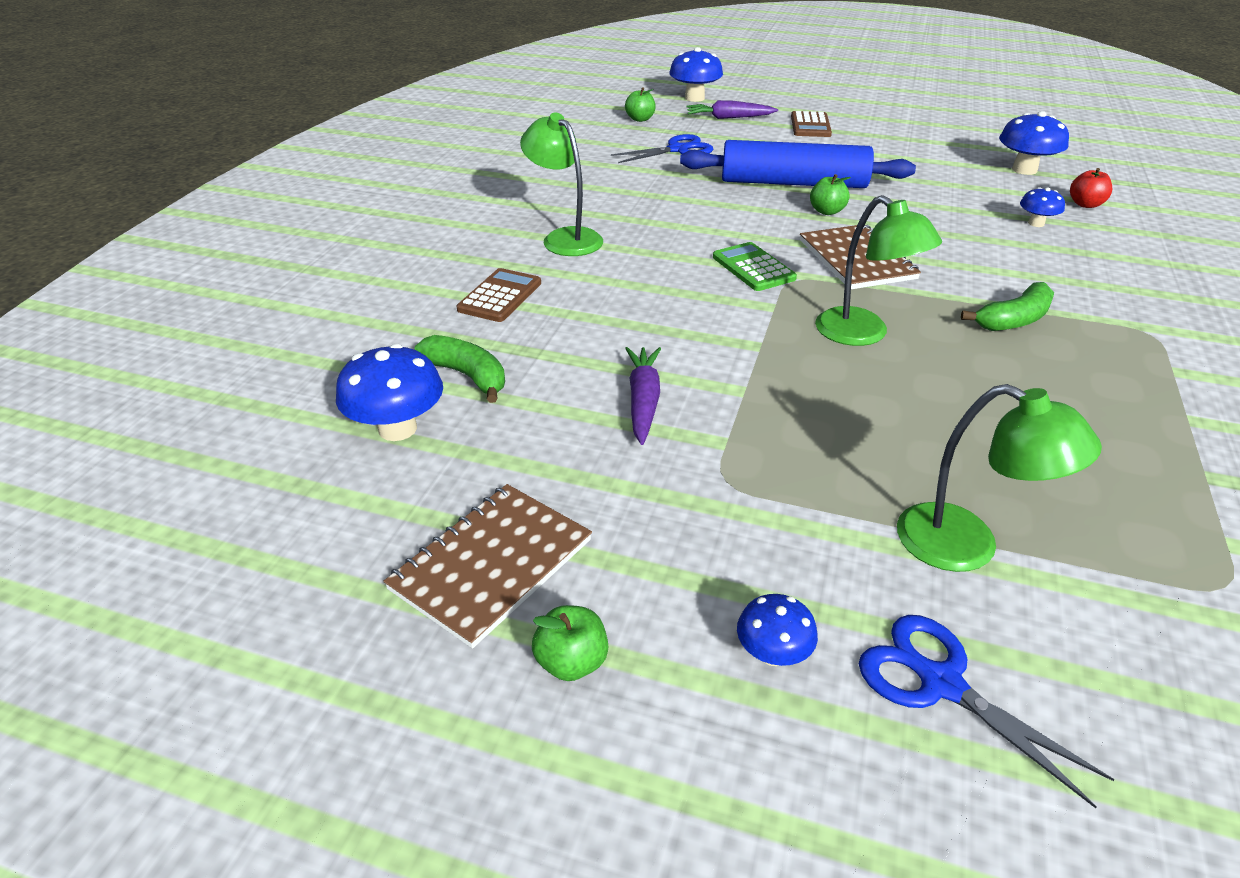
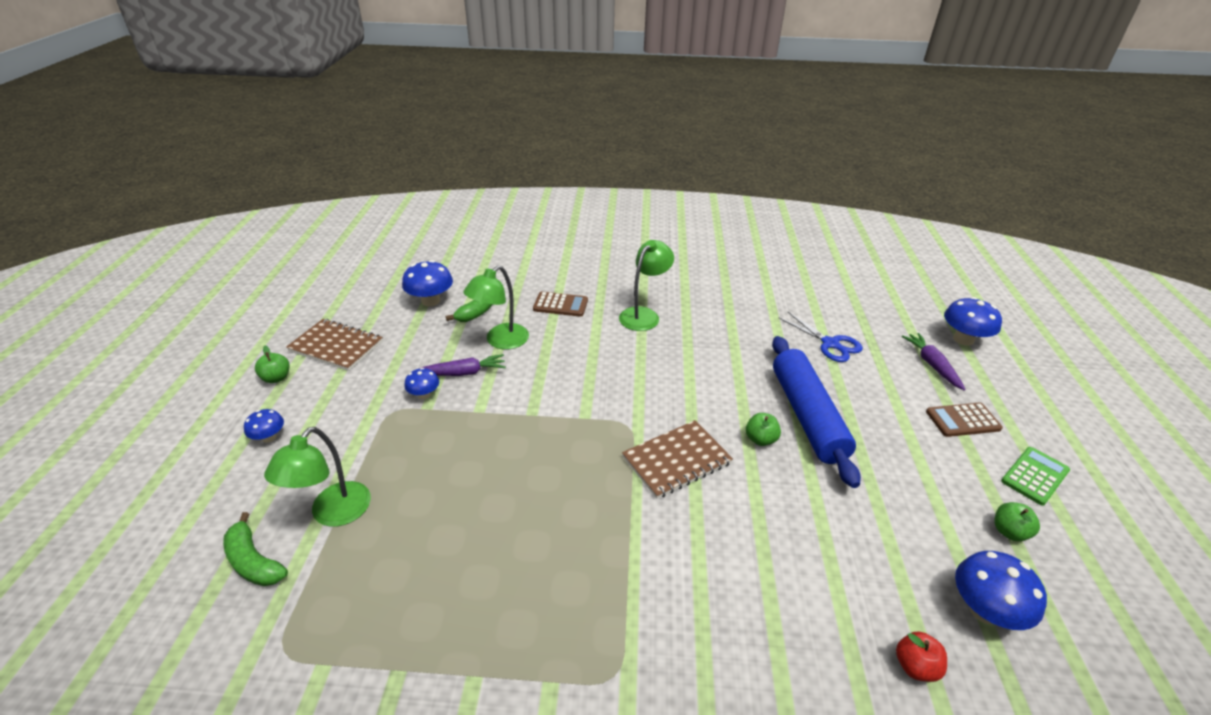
camera: 75 degrees right, 0 degrees up
green apple [625,87,656,122] -> green apple moved to [995,502,1040,541]
green calculator [713,242,797,291] -> green calculator moved to [1001,447,1070,506]
green lamp [815,195,942,346] -> green lamp moved to [463,266,529,350]
blue scissors [859,615,1115,808] -> none
green banana [961,282,1054,331] -> green banana moved to [223,512,288,586]
blue mushroom [1020,187,1065,227] -> blue mushroom moved to [404,368,439,399]

